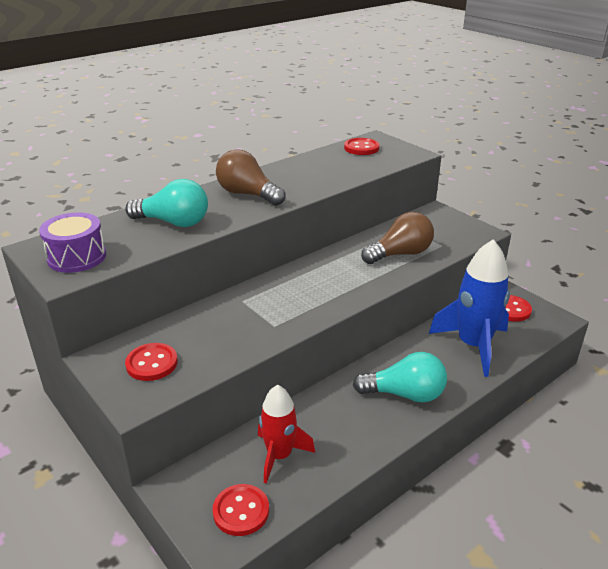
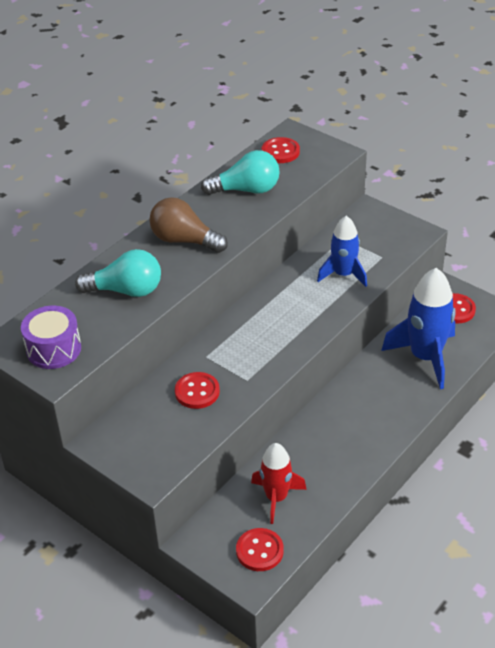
camera: 10 degrees left, 10 degrees up
red button [125,343,178,381] -> red button moved to [175,372,220,409]
turquoise light bulb [353,352,447,403] -> turquoise light bulb moved to [201,150,280,195]
brown light bulb [361,212,434,264] -> blue rocket [317,216,367,287]

